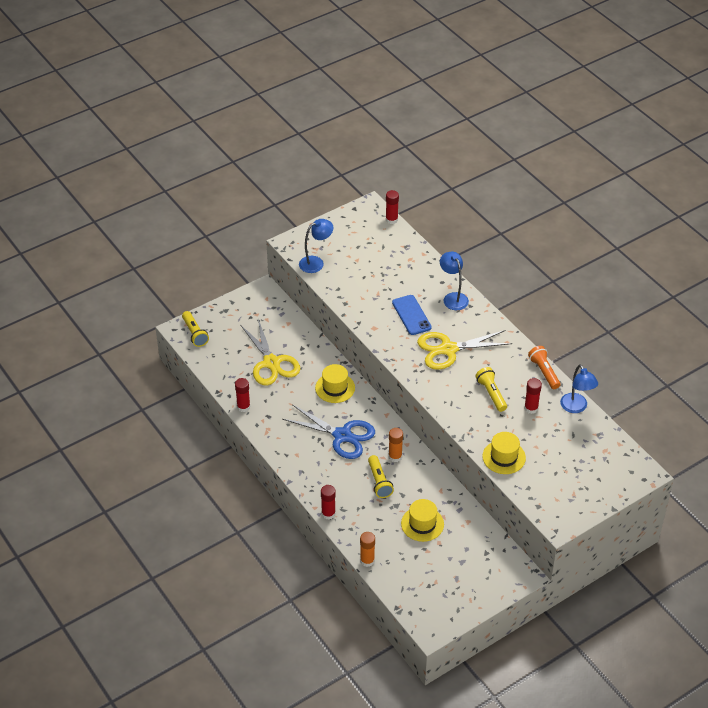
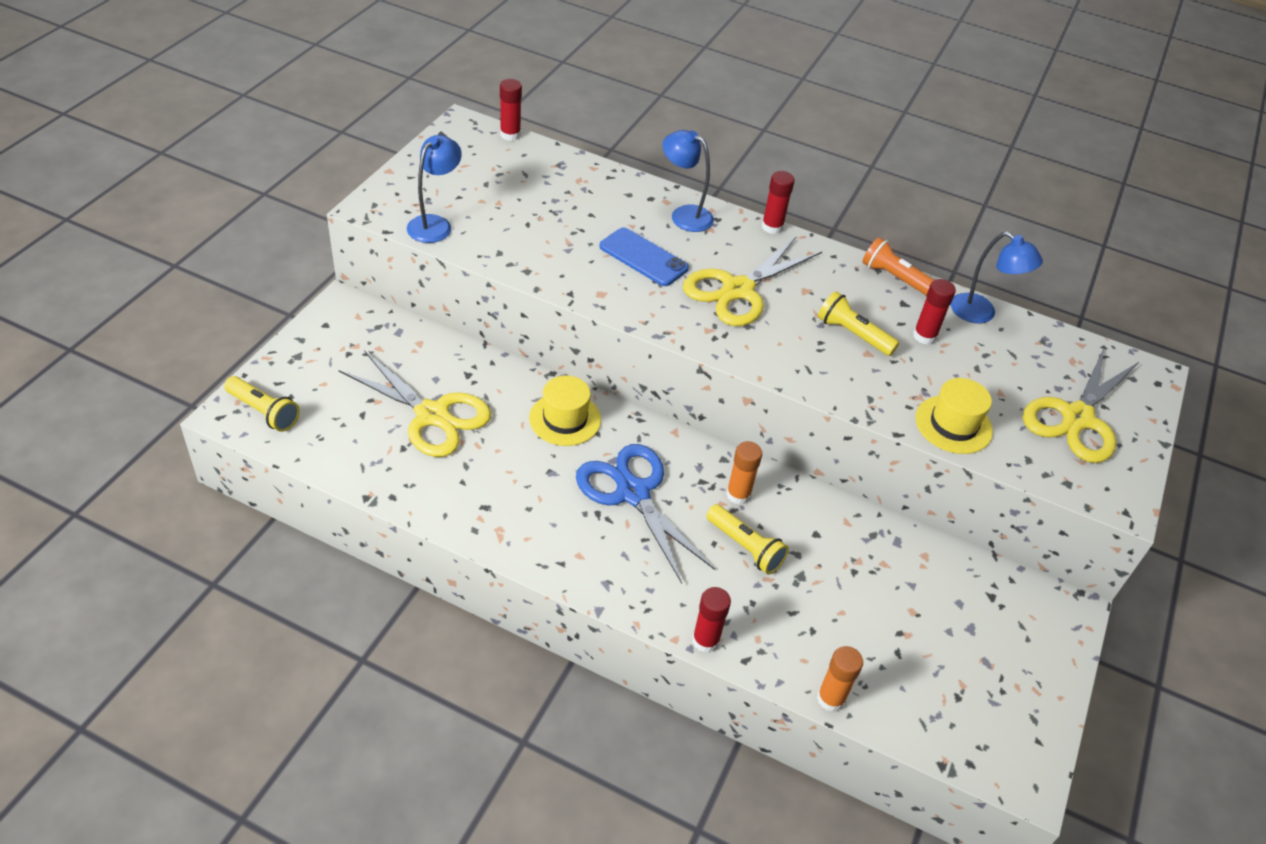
camera: 35 degrees left, 0 degrees up
red glue stick [235,378,250,412] -> red glue stick moved to [762,171,795,234]
blue scissors [282,404,375,459] -> blue scissors turned 120 degrees counterclockwise [576,444,715,584]
yellow hat [401,499,444,542] -> none
none -> yellow scissors [1023,346,1139,463]

